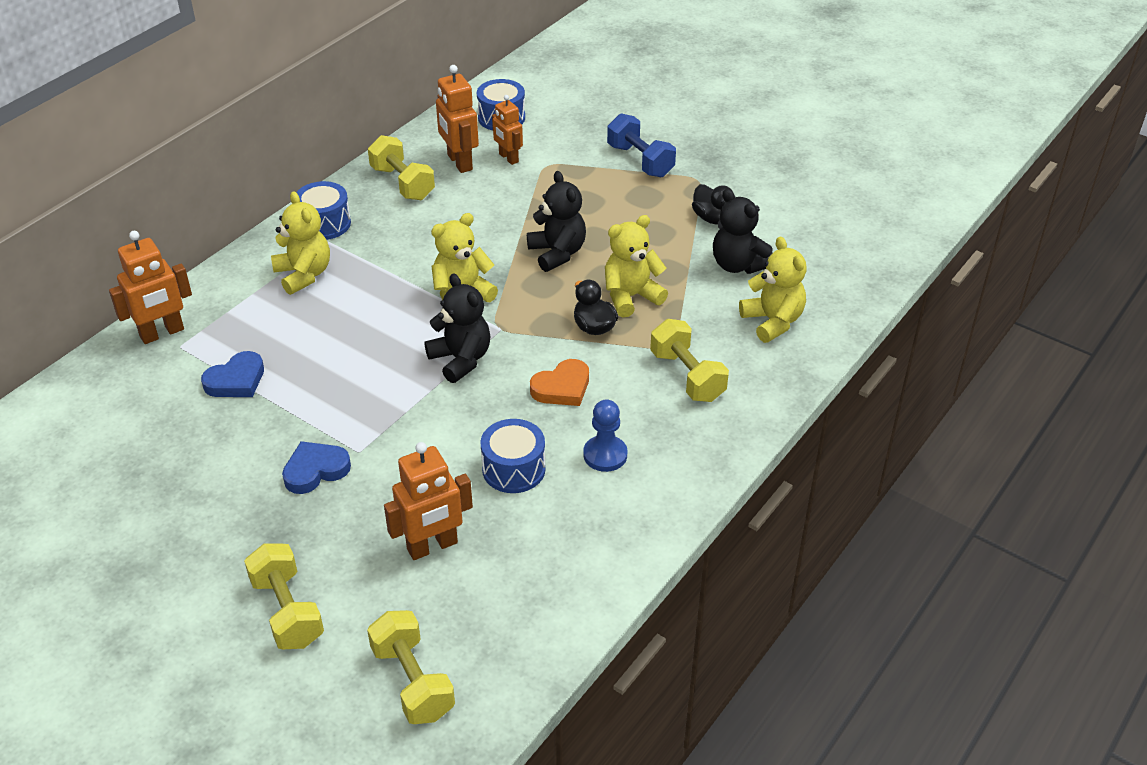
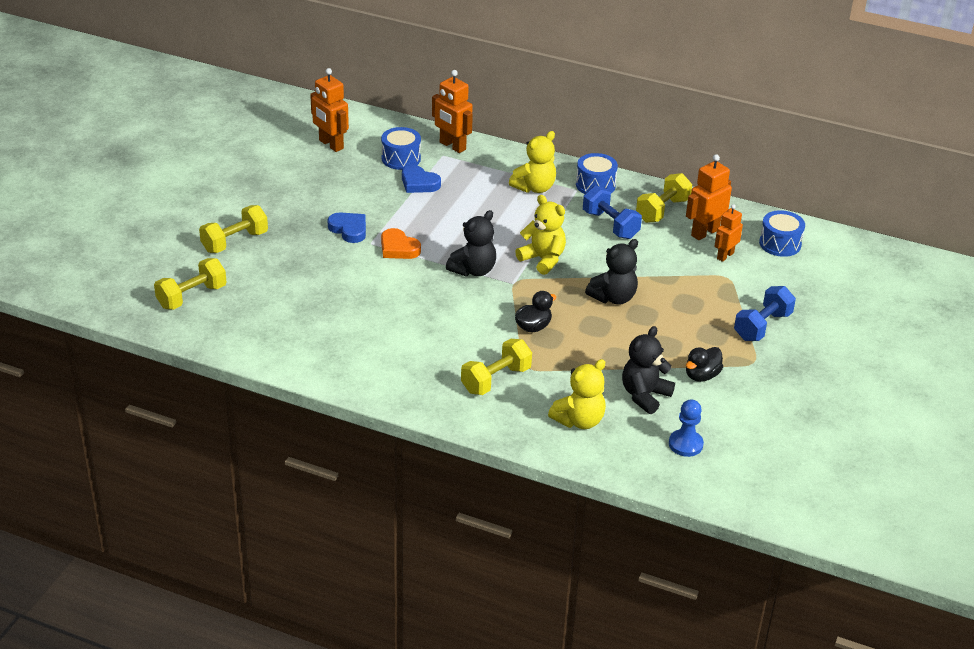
camera: 75 degrees right, 5 degrees down
orange robot [384,442,473,560] -> orange robot moved to [310,68,349,152]
blue drum [480,419,546,493] -> blue drum moved to [381,127,421,170]
orange heart [530,359,589,406] -> orange heart moved to [381,228,421,259]
blue pawn [583,400,627,472] -> blue pawn moved to [669,399,704,457]
yellow teddy bear [605,215,668,318] -> none
none -> blue dumbbell [583,186,642,239]

